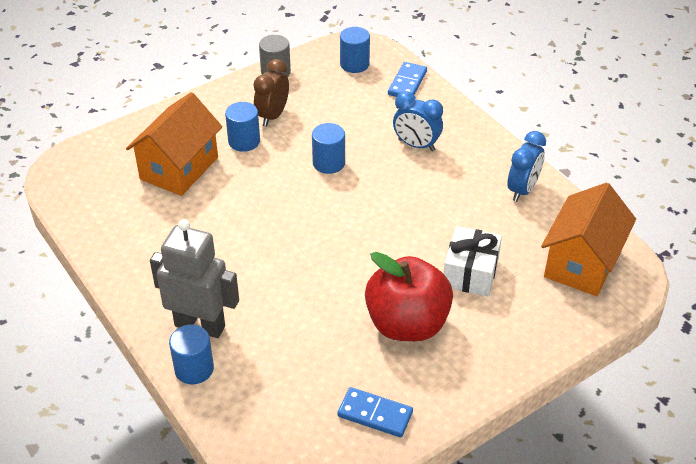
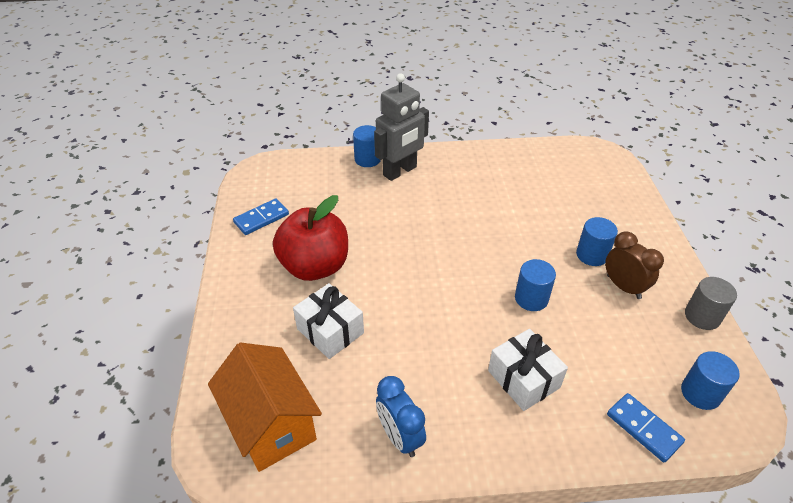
camera: 120 degrees right, 0 degrees up
orange house [126,92,222,196] -> none
blue clock [393,91,443,151] -> white gift [488,329,568,411]

